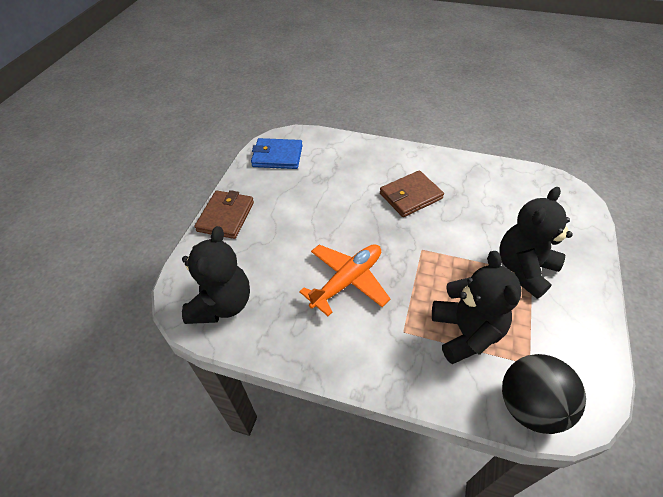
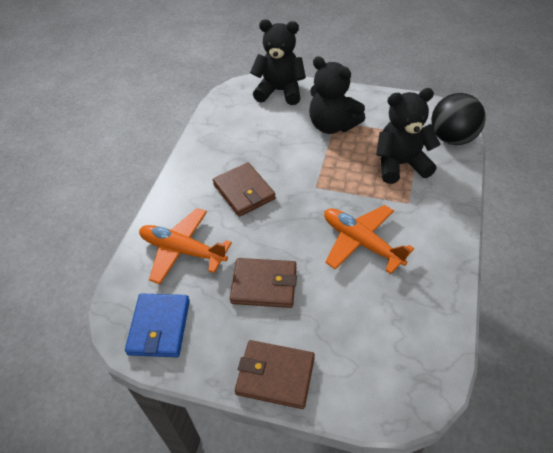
camera: 90 degrees left, 0 degrees up
black teddy bear [182,226,250,324] -> black teddy bear moved to [250,19,306,105]
none -> orange plane [139,208,232,284]
none -> brown wallet [230,258,297,308]

